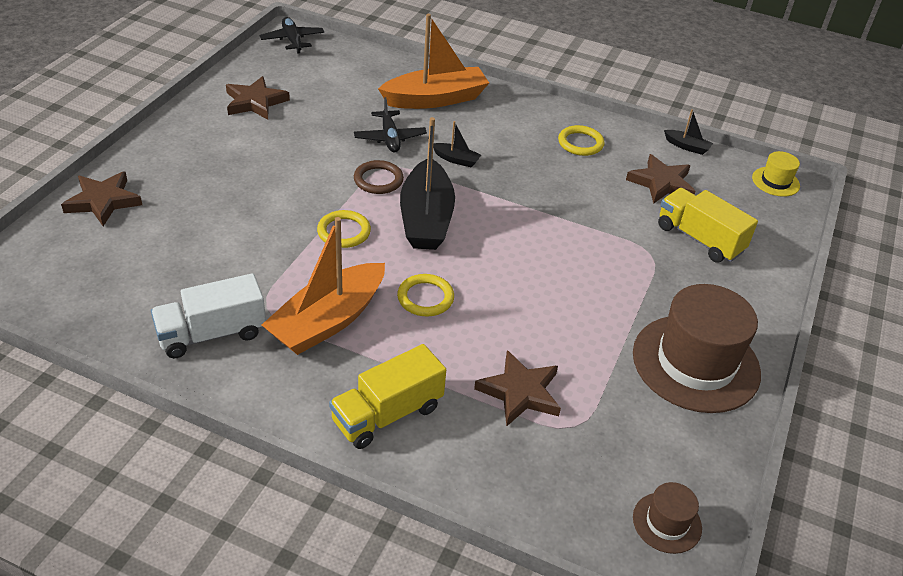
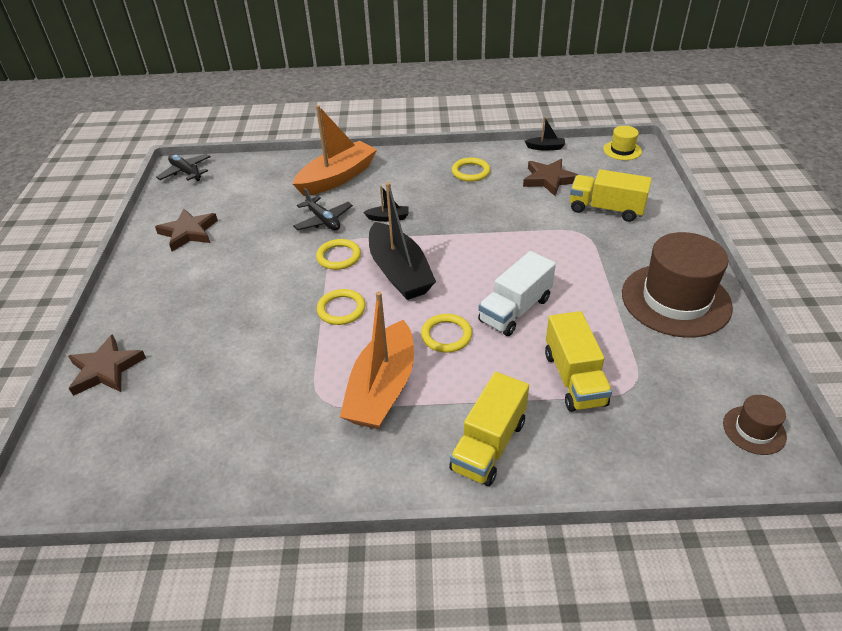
camera: 20 degrees left, 0 degrees up
white truck [151,273,266,359] -> white truck moved to [478,251,556,336]
brown ring [354,160,404,194] -> yellow ring [316,239,361,270]
brown star [474,350,561,427] -> yellow truck [545,311,612,412]

